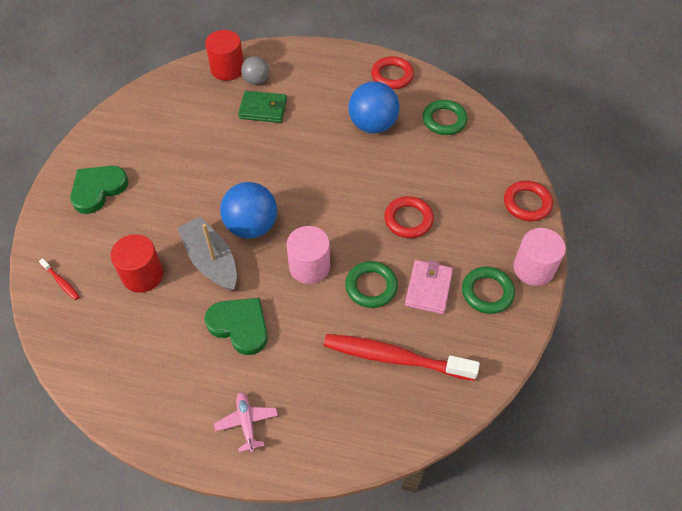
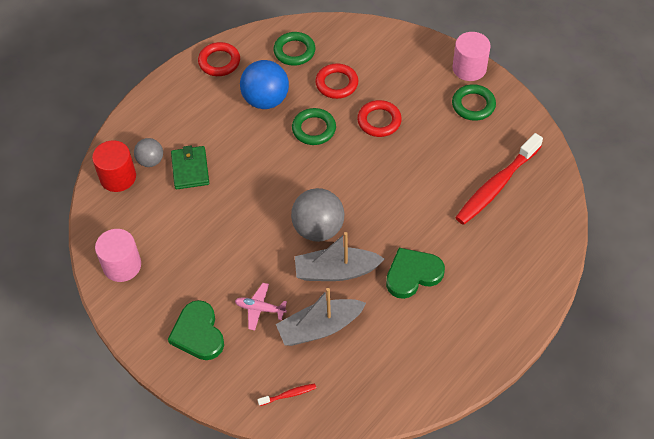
camera: 60 degrees left, 0 degrees up
red cylinder [111,234,164,293] -> grey boat [276,288,366,346]
pink plane [214,392,278,452] -> pink plane moved to [235,283,287,331]
blue ball [220,182,277,239] -> grey ball [291,188,344,242]
green wallet [238,91,287,123] -> green wallet turned 45 degrees counterclockwise [171,145,209,189]
pink cylinder [287,226,330,284] -> pink cylinder moved to [95,229,141,282]
green ring [345,261,398,308] -> green ring moved to [292,108,336,145]
pink wallet [405,260,453,314] -> none
red ring [504,181,553,221] -> red ring moved to [315,63,358,99]

